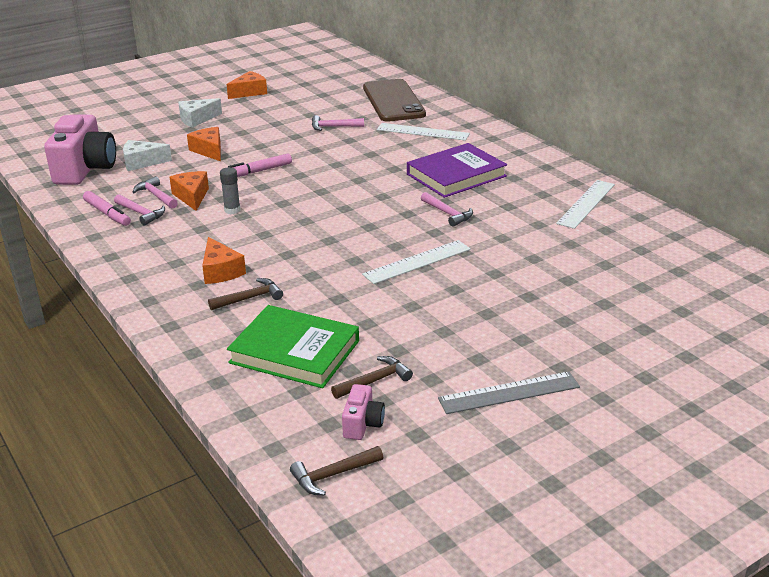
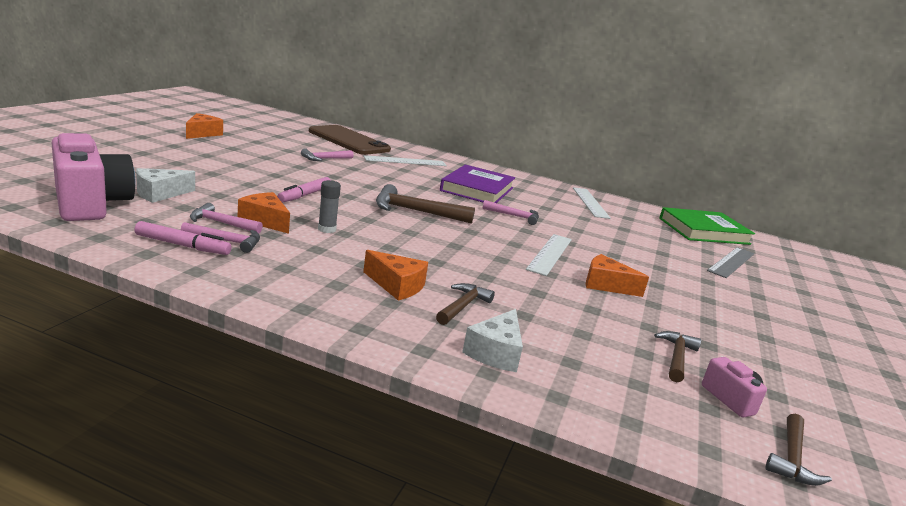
camera: 40 degrees left, 10 degrees down
white cheese [178,98,222,128] -> white cheese moved to [462,309,523,372]
orange cheese [187,127,221,161] -> orange cheese moved to [586,254,649,297]
green book [227,305,359,388] -> green book moved to [659,207,755,245]
grey ruler [438,371,580,414] -> grey ruler moved to [707,247,754,278]
none -> brown hammer [376,184,475,224]

